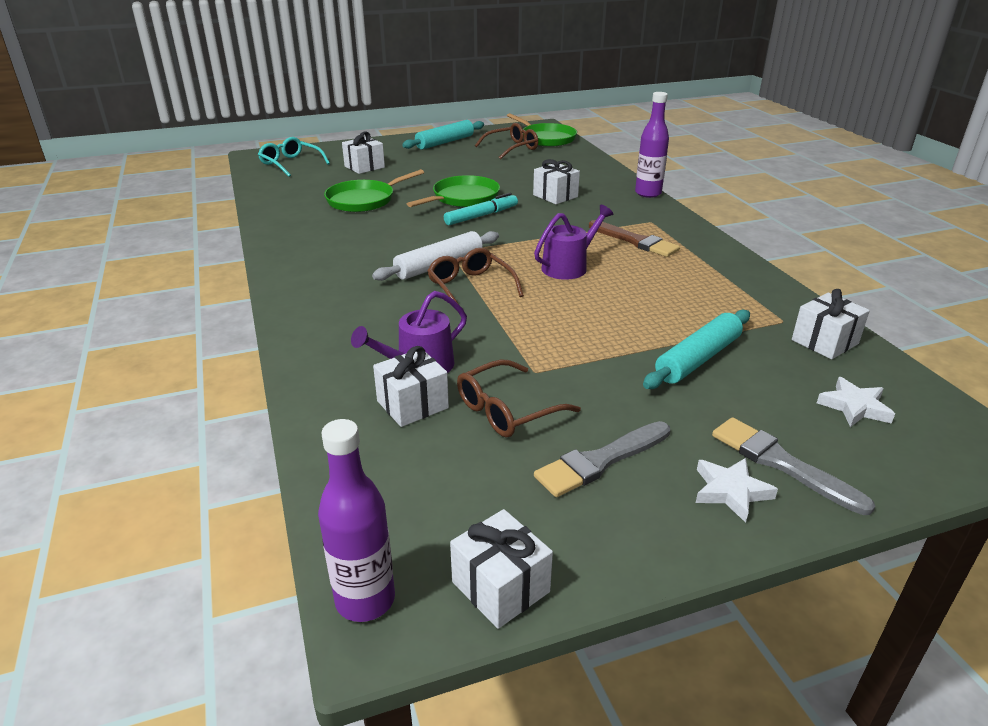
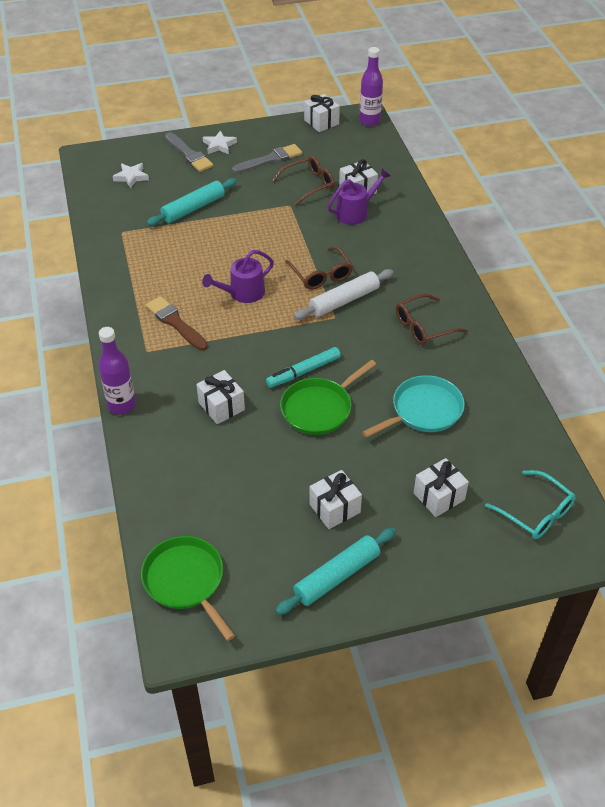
camera: 175 degrees left, 15 degrees up
green pan [324,169,424,212] -> turquoise pan [362,375,465,438]
brown glasses [475,123,538,160] -> brown glasses moved to [396,294,468,345]
white gift [792,289,870,359] -> white gift moved to [309,470,362,529]

